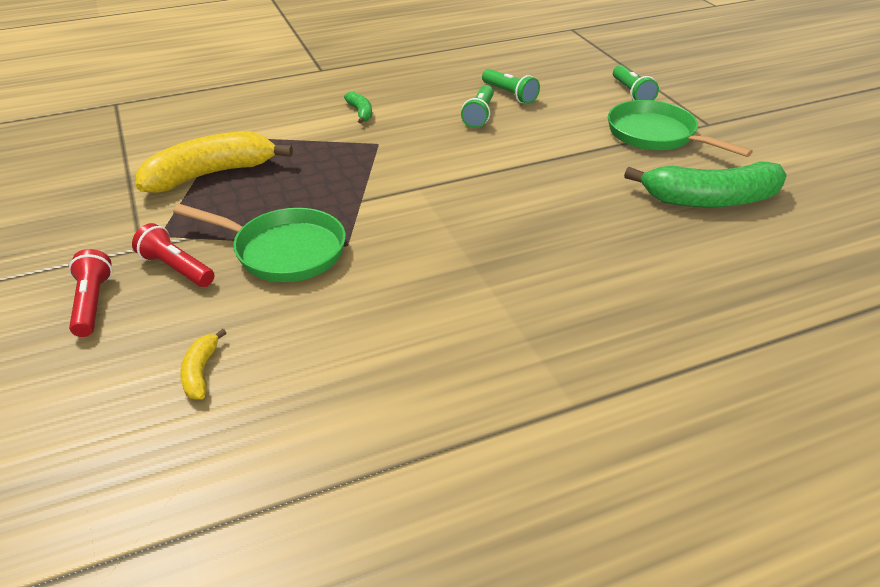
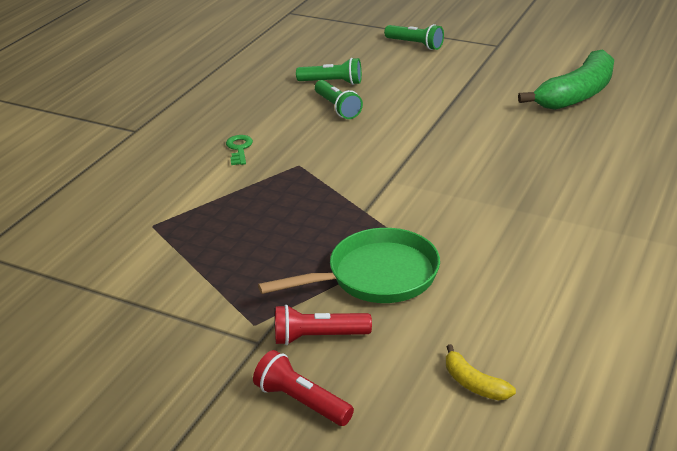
camera: 40 degrees left, 5 degrees down
yellow banana [136,131,293,193] -> none
green banana [344,92,372,123] -> green key [226,135,253,165]
green pan [608,100,753,157] -> none

